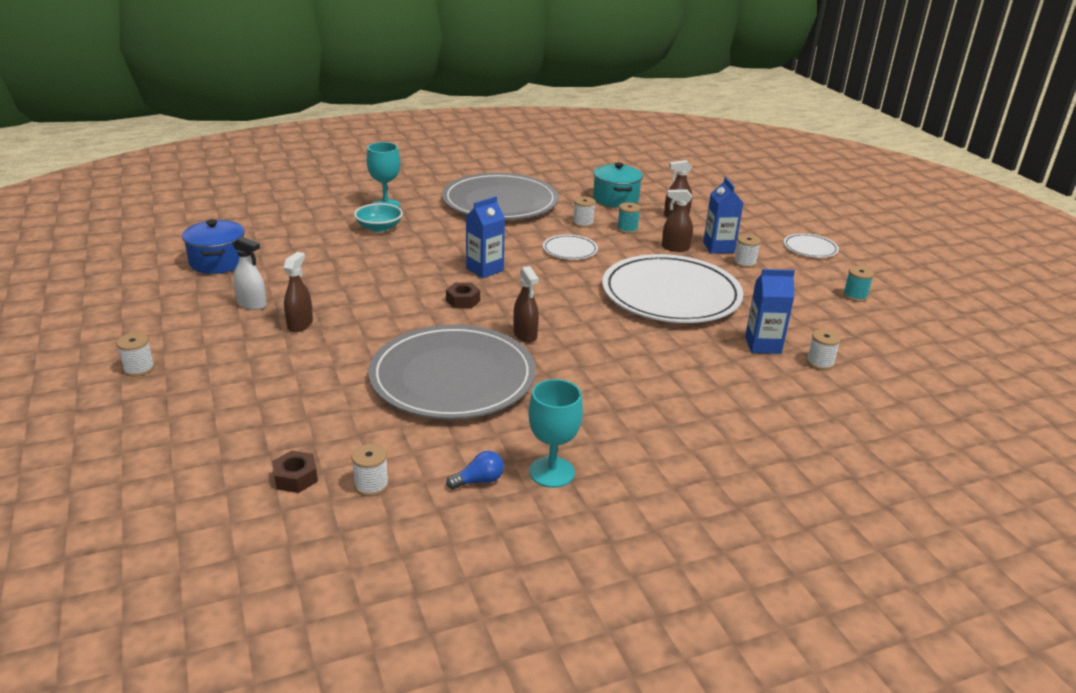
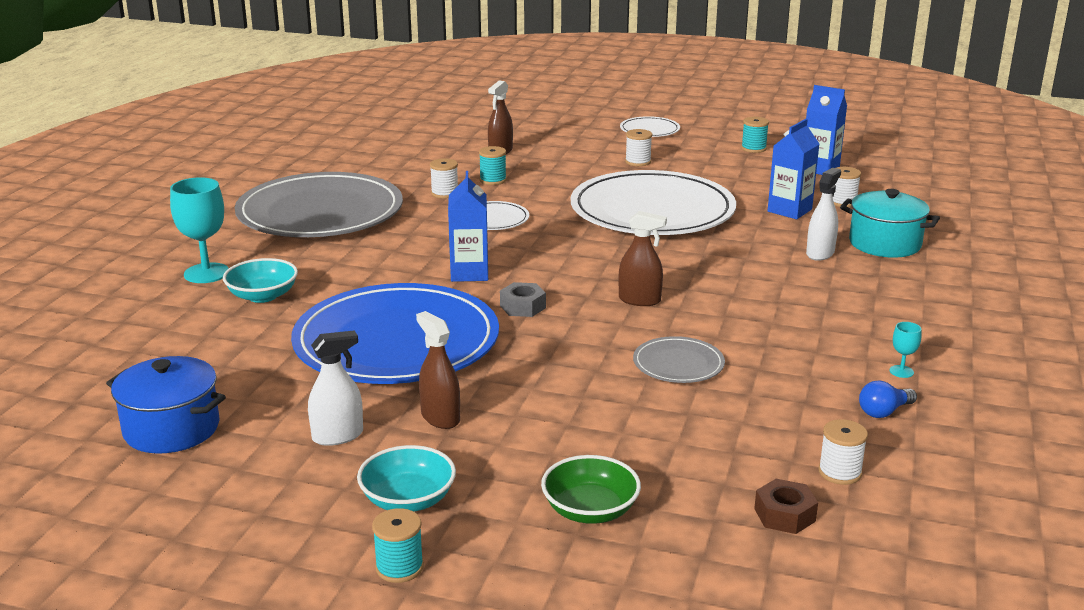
camera: 50 degrees left, 5 degrees down
white spool [117,333,155,377] -> turquoise spool [372,508,424,583]
grey plate [368,325,536,419] -> grey plate [633,336,725,383], size x0.43
brown nut [446,283,480,308] -> grey nut [500,282,546,317]
blue light bulb [446,451,504,490] -> blue light bulb turned 135 degrees counterclockwise [859,380,917,418]
turquoise goblet [528,379,583,488] -> turquoise goblet [889,322,921,378], size x0.46
turquoise pot [593,162,643,208] -> turquoise pot moved to [840,189,940,258]
brown spray bottle [662,189,693,252] -> none
blue carton [703,177,743,254] -> blue carton moved to [806,85,847,175]
none -> blue plate [291,283,499,384]
none -> turquoise bowl [357,445,456,512]
none -> green bowl [541,455,641,524]
none -> white spray bottle [806,168,841,261]

